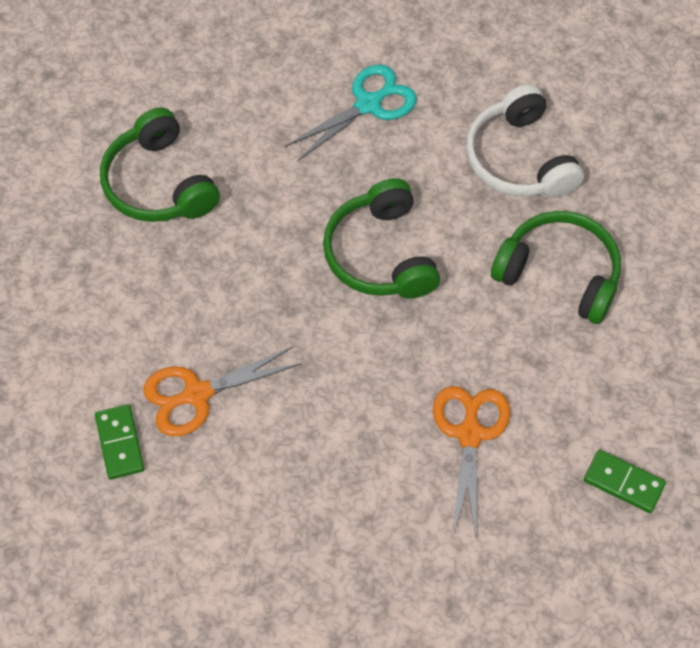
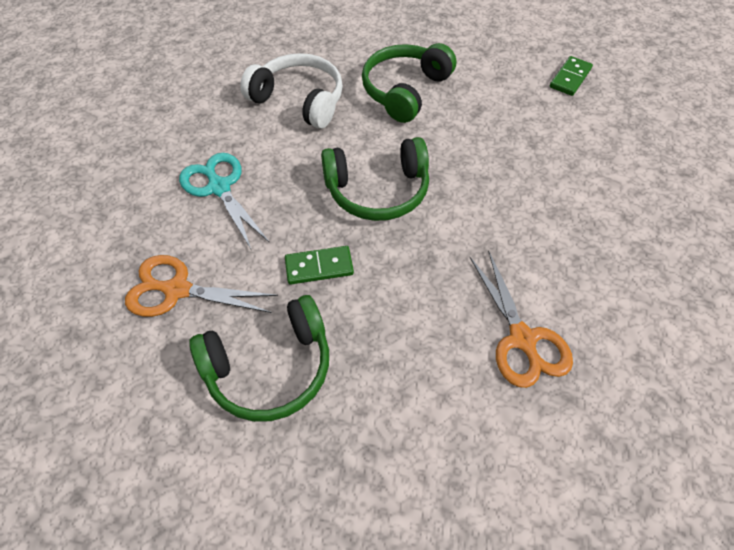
camera: 85 degrees left, 5 degrees down
green domino [95,404,145,479] -> green domino moved to [285,246,354,285]
orange scissors [433,386,510,536] -> orange scissors moved to [125,255,278,317]
white headphones [466,84,584,198] -> white headphones turned 135 degrees counterclockwise [240,53,343,129]

